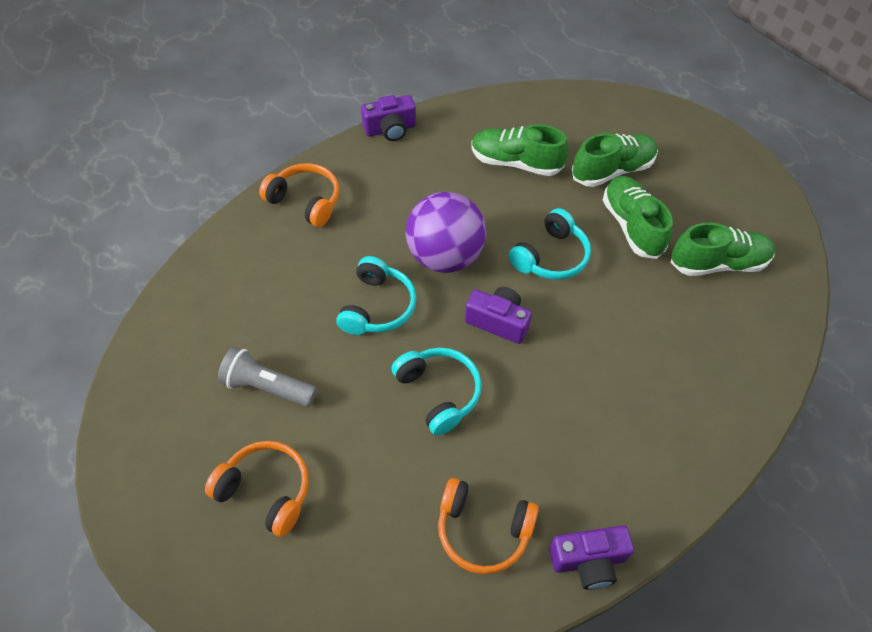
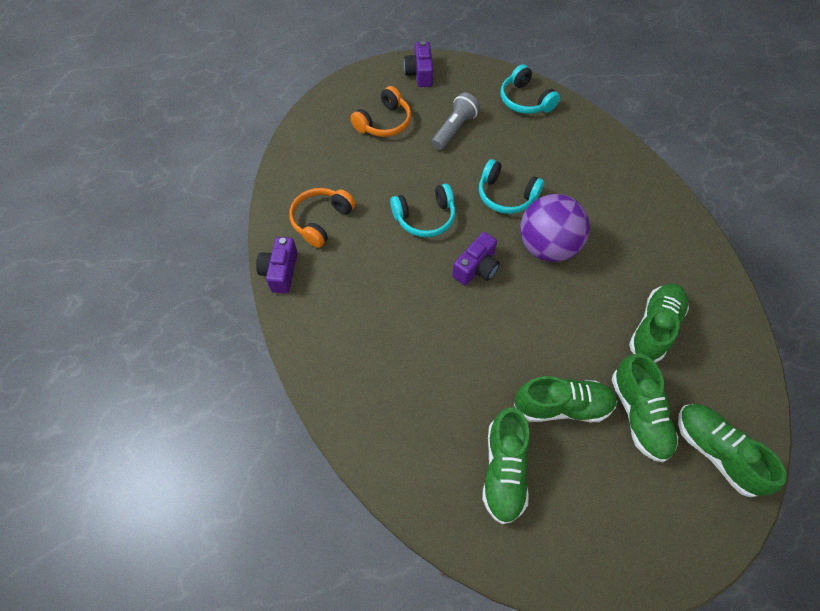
camera: 105 degrees right, 5 degrees up
orange headphones [259,163,339,227] -> none
purple camera [361,95,416,141] -> purple camera moved to [404,41,433,87]
turquoise headphones [509,208,591,280] -> turquoise headphones moved to [501,64,560,114]
none -> green shoe [678,404,787,497]

